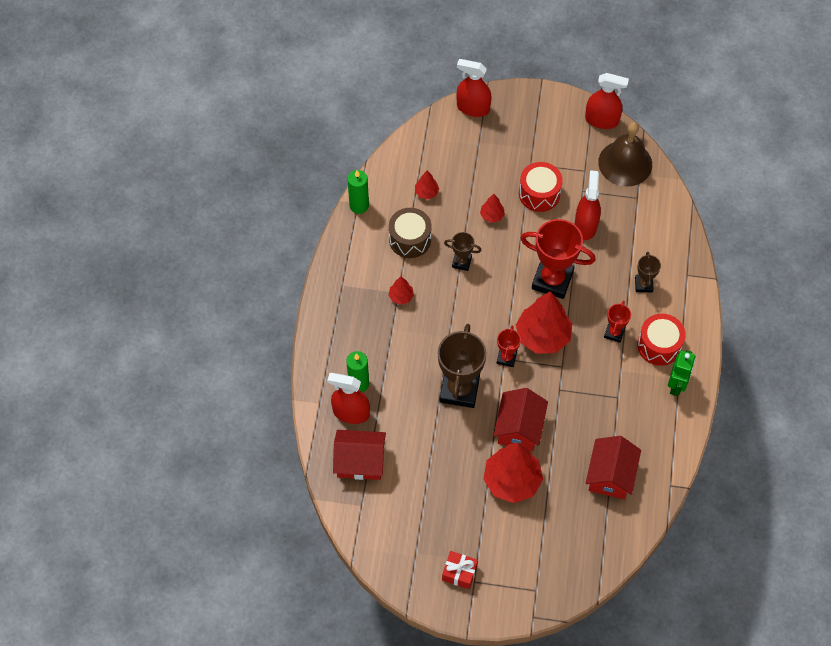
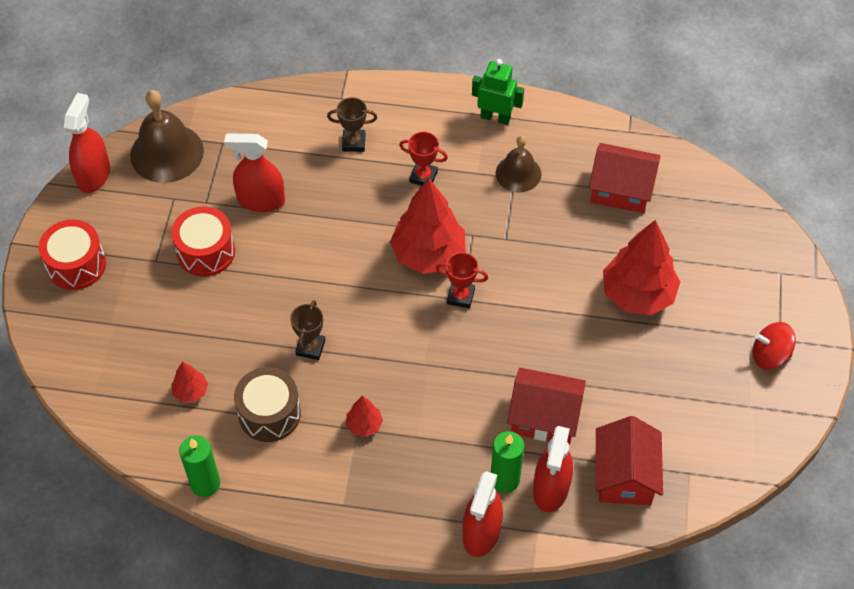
camera: 90 degrees left, 5 degrees down
brown trophy [438,324,486,408] -> none
red gift [442,551,478,589] -> red spinning top [753,322,796,370]
red spray bottle [456,59,492,117] -> red spray bottle moved to [463,471,503,557]
red tree [480,194,505,223] -> none
red house [494,388,548,451] -> red house moved to [507,368,586,445]
red trophy [520,219,596,299] -> none
red drum [637,314,686,366] -> red drum moved to [39,220,106,290]
none -> brown bell [496,136,541,192]

